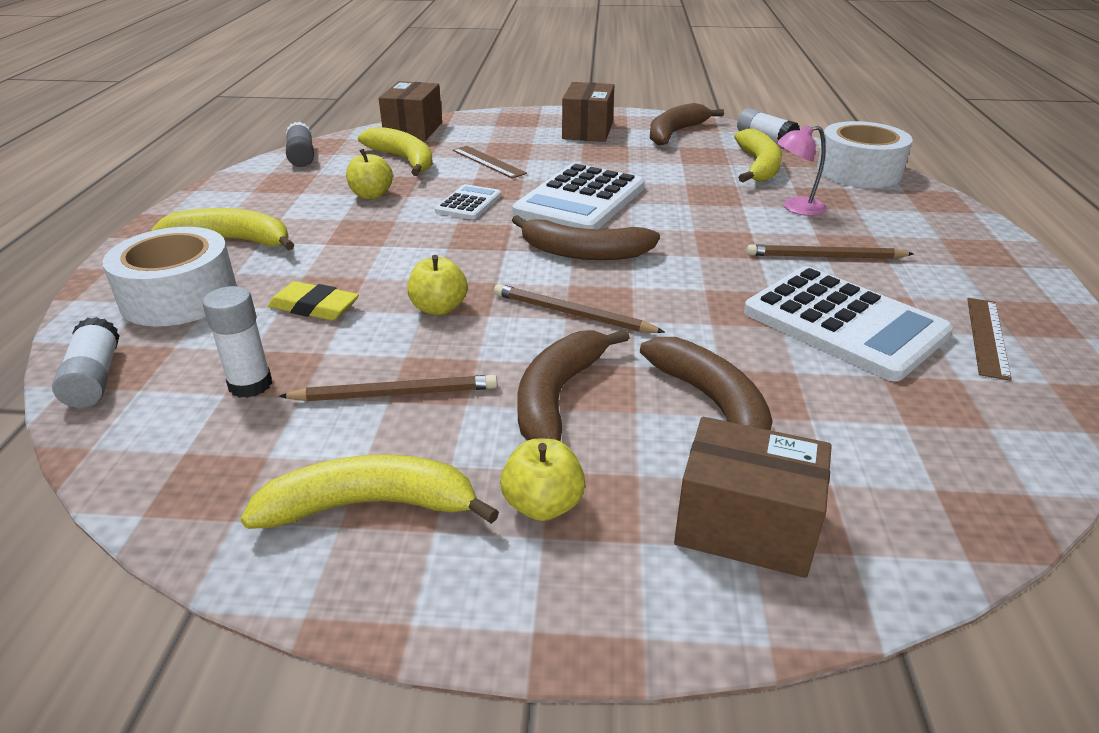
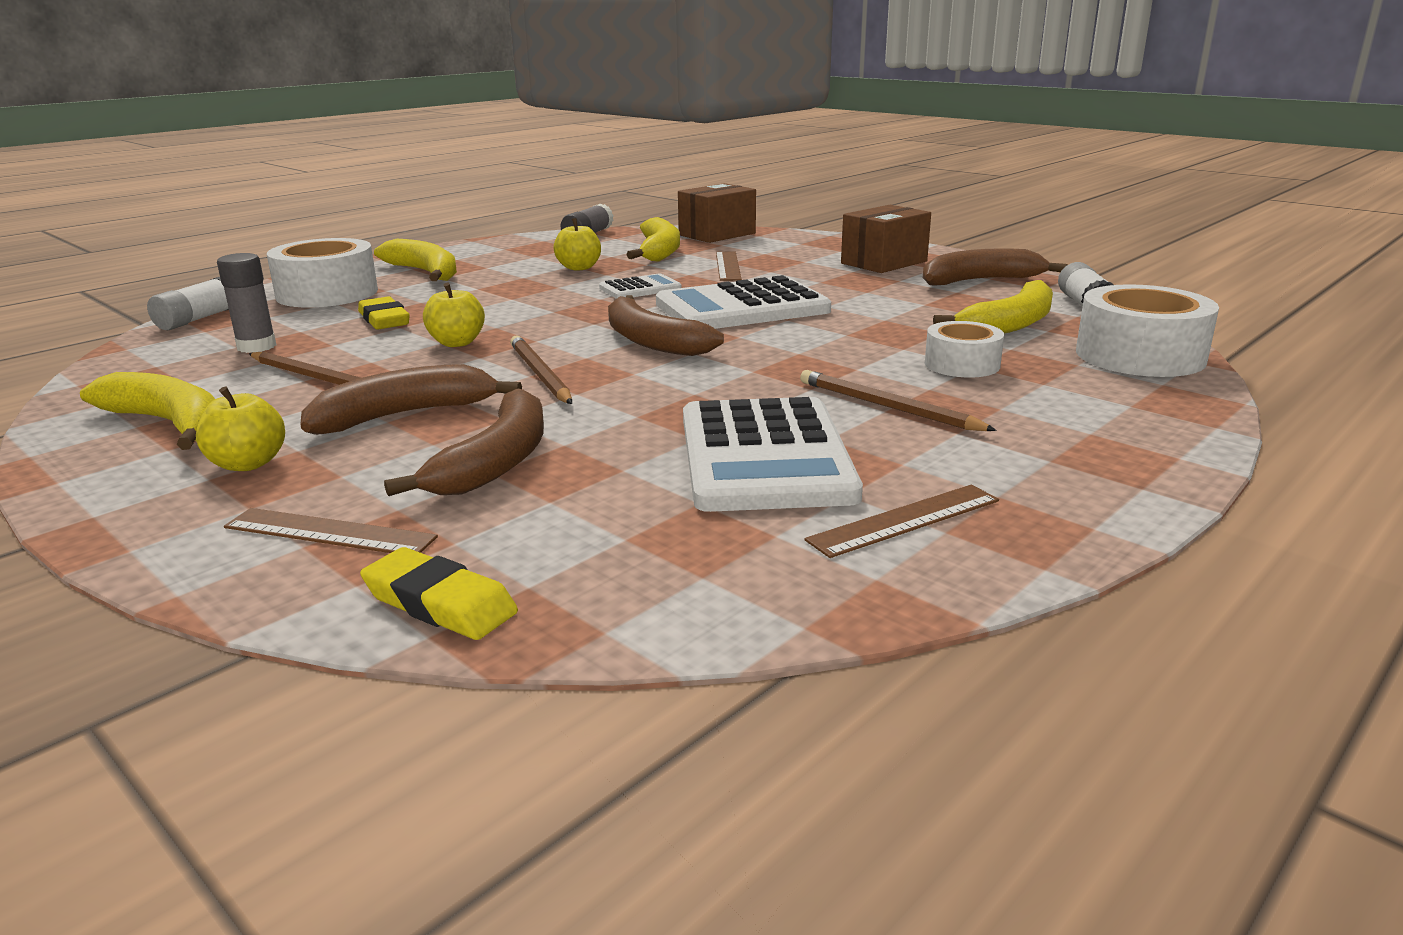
camera: 40 degrees right, 10 degrees down
white glue stick [202,286,272,398] -> grey glue stick [217,253,276,353]
brown box [674,417,832,578] -> brown ruler [224,508,438,553]
pink lamp [777,125,827,216] -> white tape [925,321,1004,377]
none -> yellow eraser [360,547,518,640]

